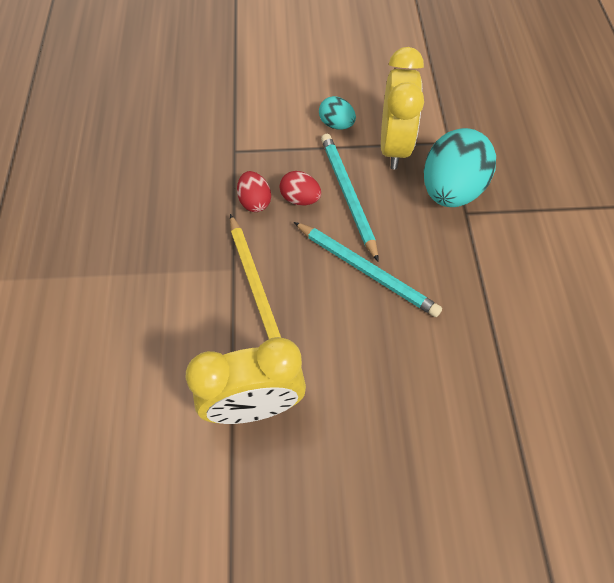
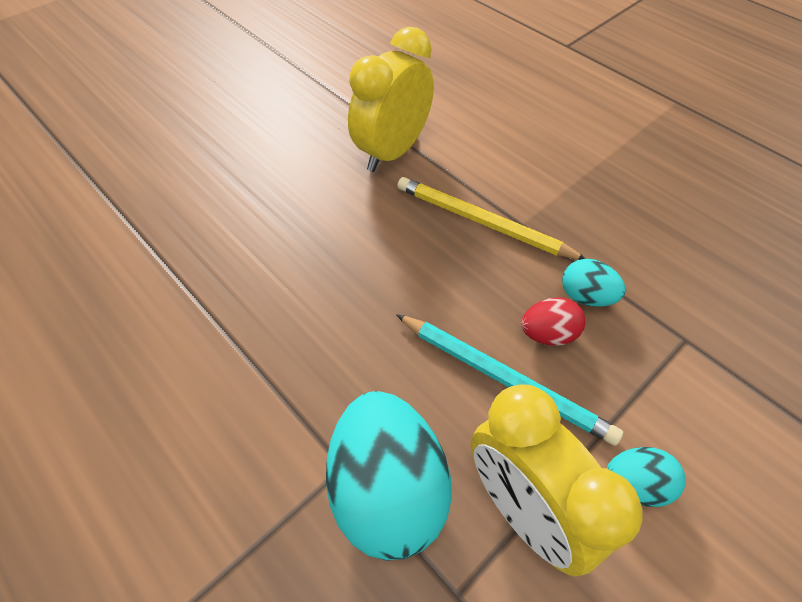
camera: 140 degrees right, 5 degrees down
red egg [237,171,271,212] -> turquoise egg [562,259,626,307]
turquoise pencil [294,222,442,317] -> none

